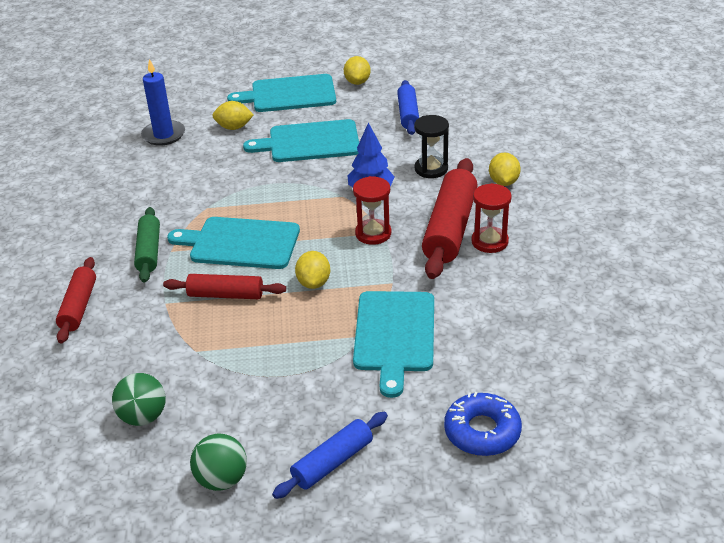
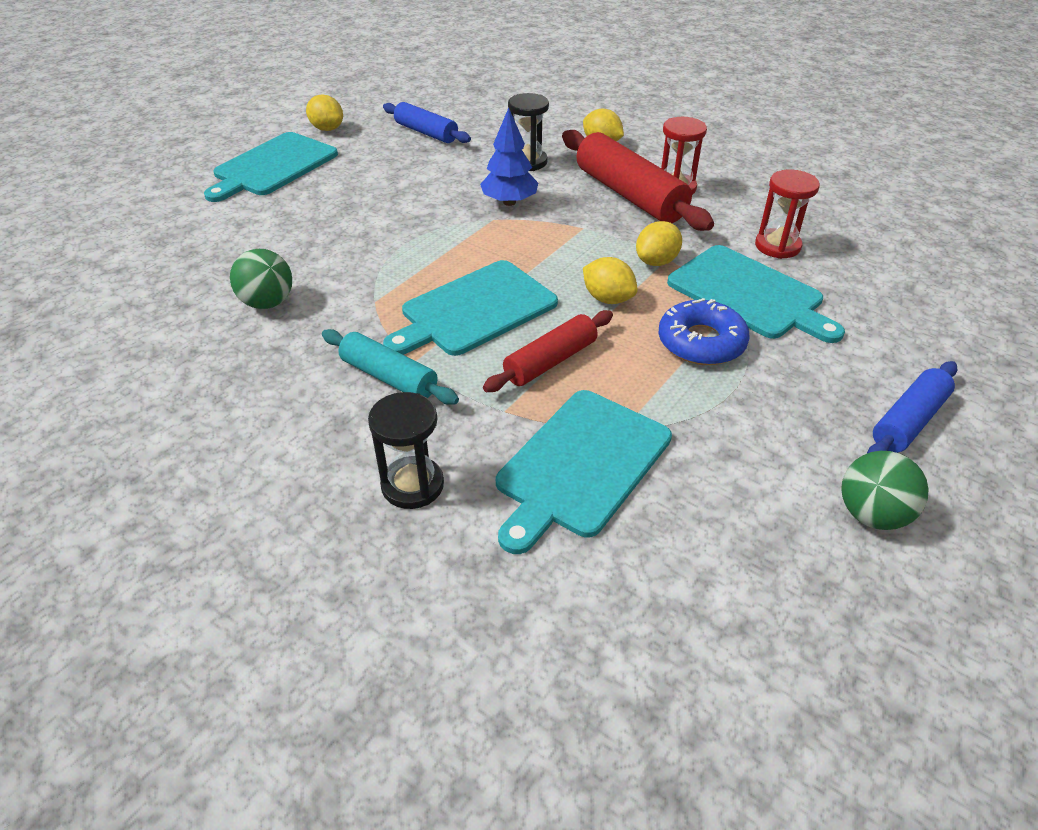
camera: 50 degrees left, 5 degrees up
red rolling pin [56,257,96,344] -> black hourglass [368,392,444,509]
green ball [112,373,166,426] -> green ball moved to [230,249,292,309]
green rolling pin [134,207,160,283] -> turquoise rolling pin [322,329,459,405]
blue candle [141,59,185,146] -> none
yellow lemon [212,101,254,130] -> yellow lemon moved to [636,221,682,266]
turquoise cutting board [243,119,359,162] -> turquoise cutting board moved to [496,390,672,554]
blue rolling pin [272,412,388,499] -> blue rolling pin turned 45 degrees clockwise [867,361,957,453]
red hourglass [353,176,391,245] -> red hourglass moved to [755,170,820,259]
blue donut [444,392,522,456] -> blue donut moved to [659,298,750,365]

